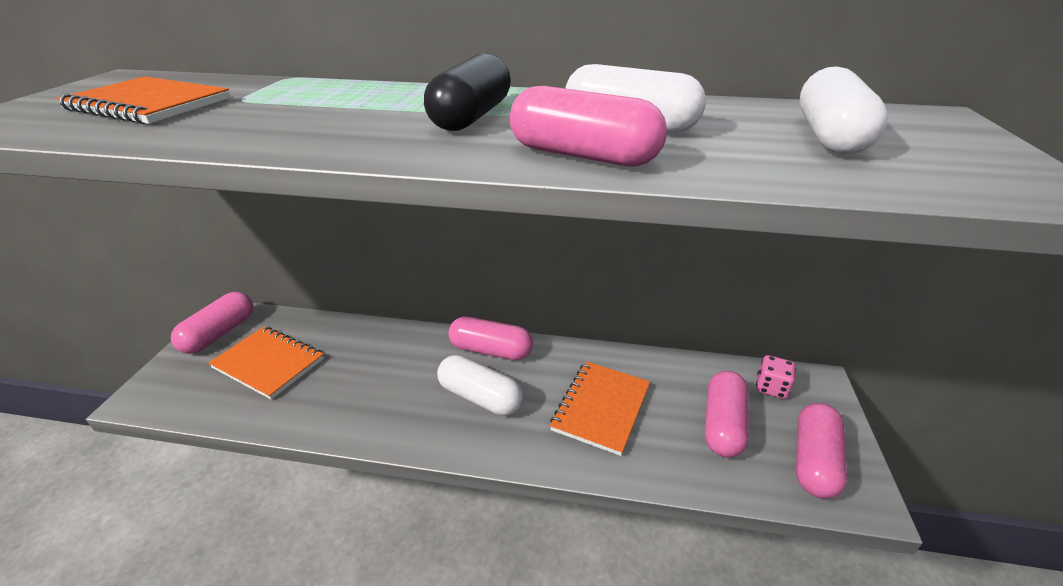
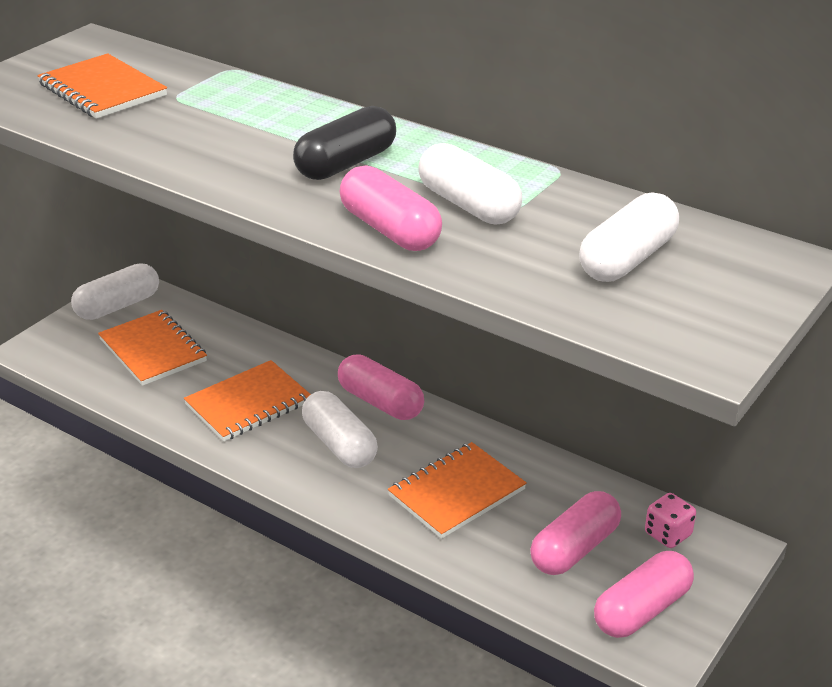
camera: 25 degrees right, 0 degrees up
pink capsule [171,292,253,354] -> white capsule [71,263,159,320]
none -> orange notebook [184,360,311,441]

